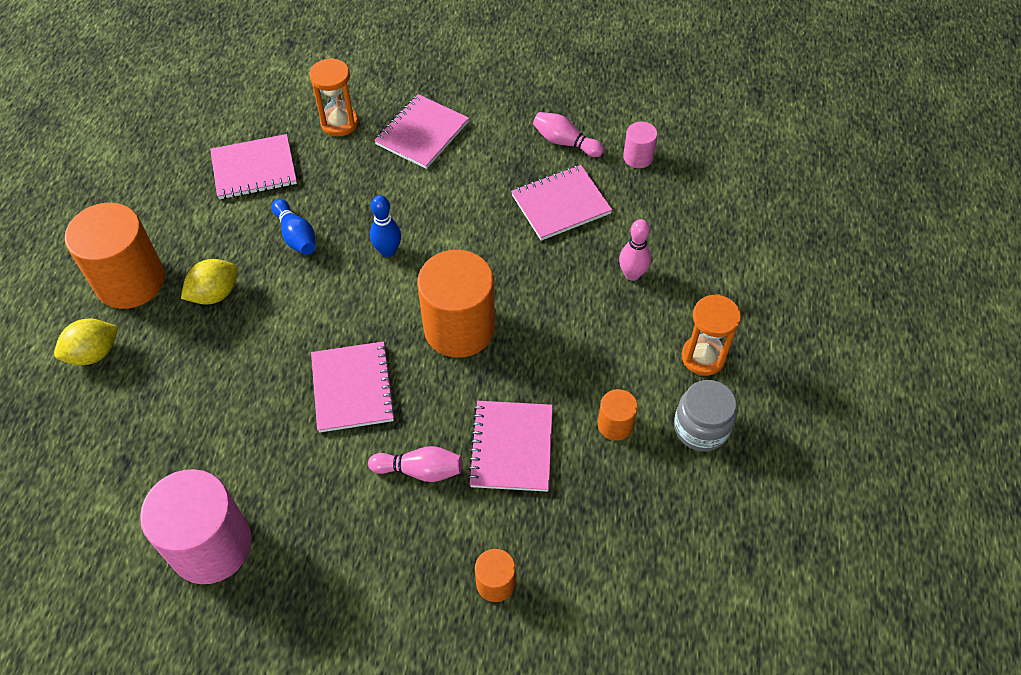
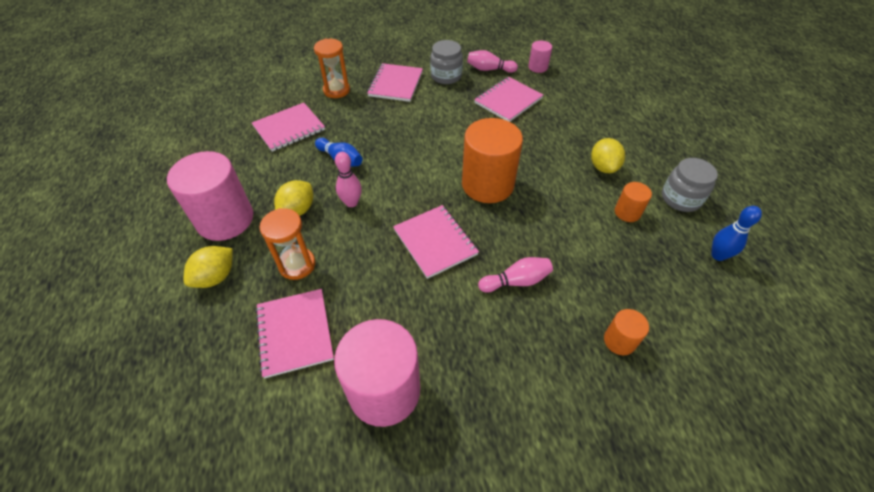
camera: 20 degrees left, 5 degrees down
orange cylinder [65,203,165,309] -> pink cylinder [167,151,253,241]
blue bowling pin [370,195,401,257] -> blue bowling pin moved to [711,206,762,261]
pink notebook [468,401,553,492] -> pink notebook moved to [255,289,334,378]
pink bowling pin [619,219,651,281] -> pink bowling pin moved to [335,152,362,207]
orange hourglass [682,294,741,376] -> orange hourglass moved to [259,208,315,280]
none -> grey jar [430,40,463,84]
none -> yellow lemon [591,138,625,173]

